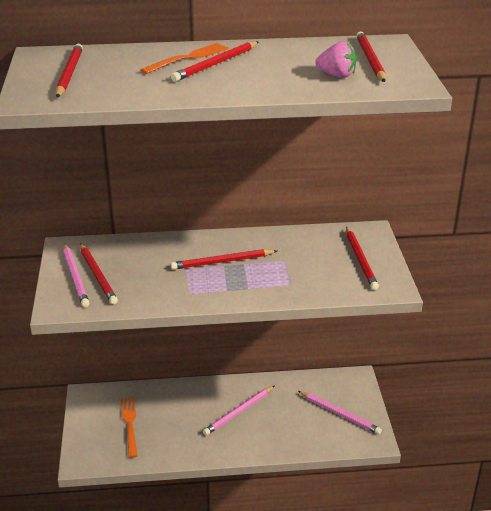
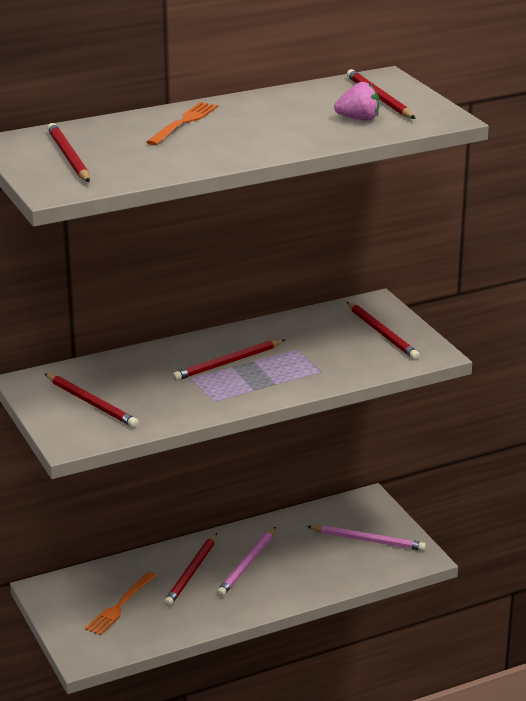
camera: 20 degrees left, 5 degrees down
pink pencil [63,243,89,307] -> none
orange fork [121,398,138,458] -> orange fork turned 120 degrees counterclockwise [85,572,157,636]
red pencil [171,42,259,82] -> red pencil moved to [164,533,217,606]

